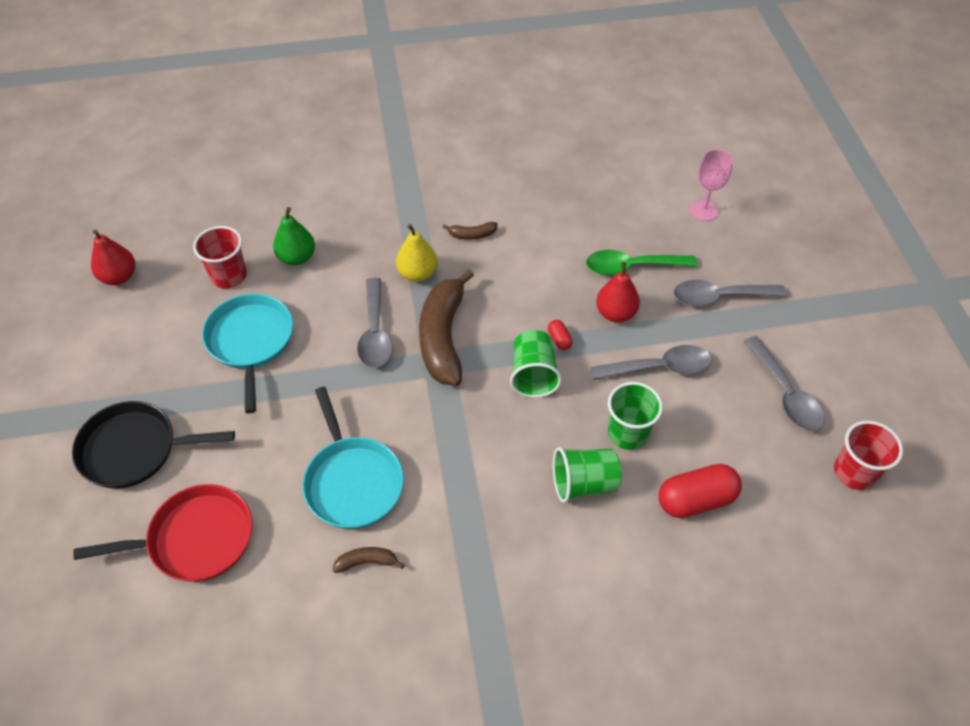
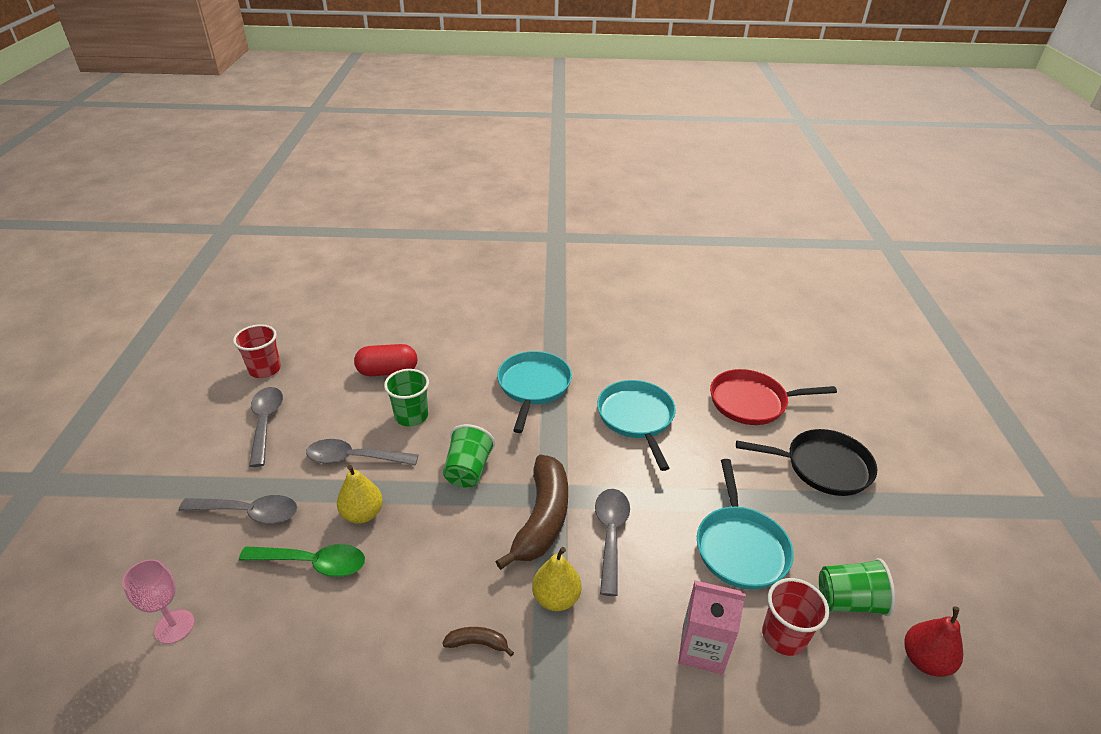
camera: 170 degrees left, 15 degrees down
green pear [273,207,315,266] -> pink carton [679,581,746,675]
brown banana [333,547,404,573] -> none
red capsule [548,320,572,350] -> none
green cup [553,447,622,503] -> green cup moved to [819,558,895,617]
red pear [596,262,640,322] -> yellow pear [337,465,383,524]
none -> turquoise pan [497,351,572,433]

